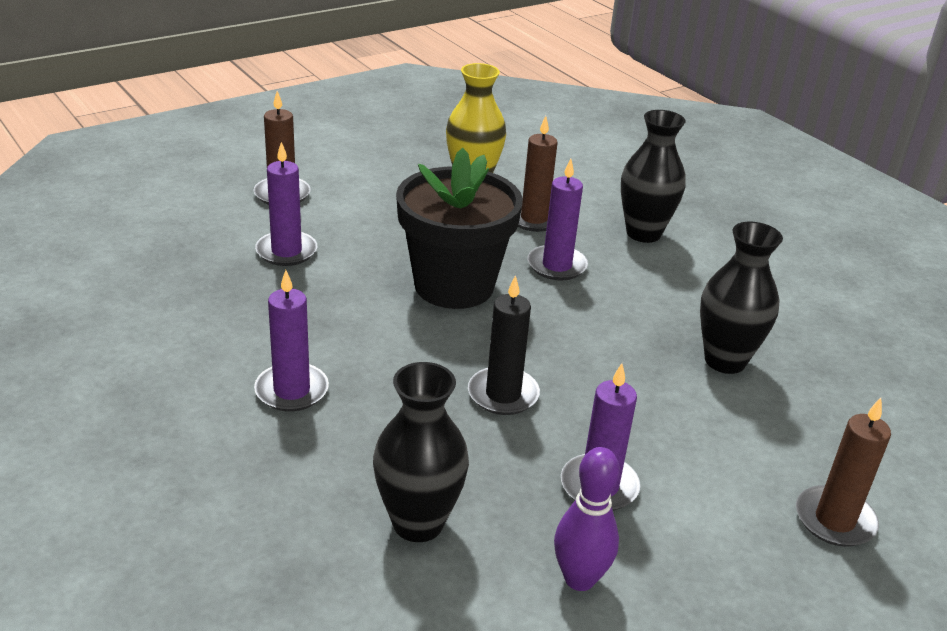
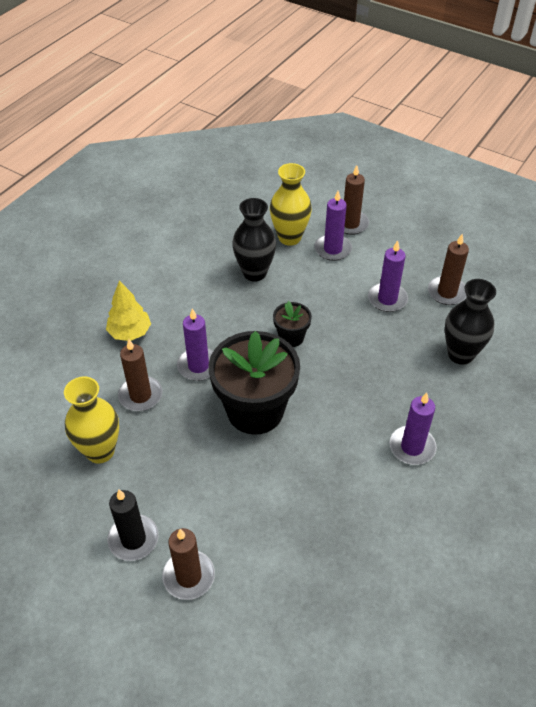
camera: 110 degrees left, 15 degrees up
purple candle [255,142,317,266] -> purple candle moved to [314,191,352,261]
black candle [468,275,540,415] -> black candle moved to [107,490,158,561]
purple bowling pin [554,447,620,591] -> brown candle [428,234,469,305]
black vase [621,110,686,243] -> yellow tree [106,280,151,341]
none -> yellow vase [270,163,312,246]
none -> black flower pot [273,301,312,347]

